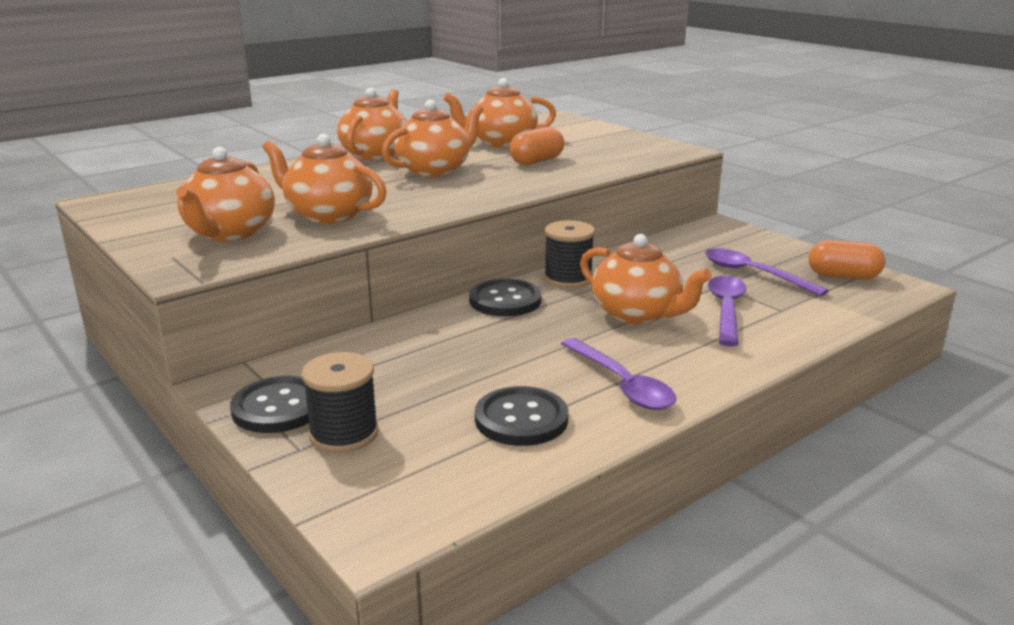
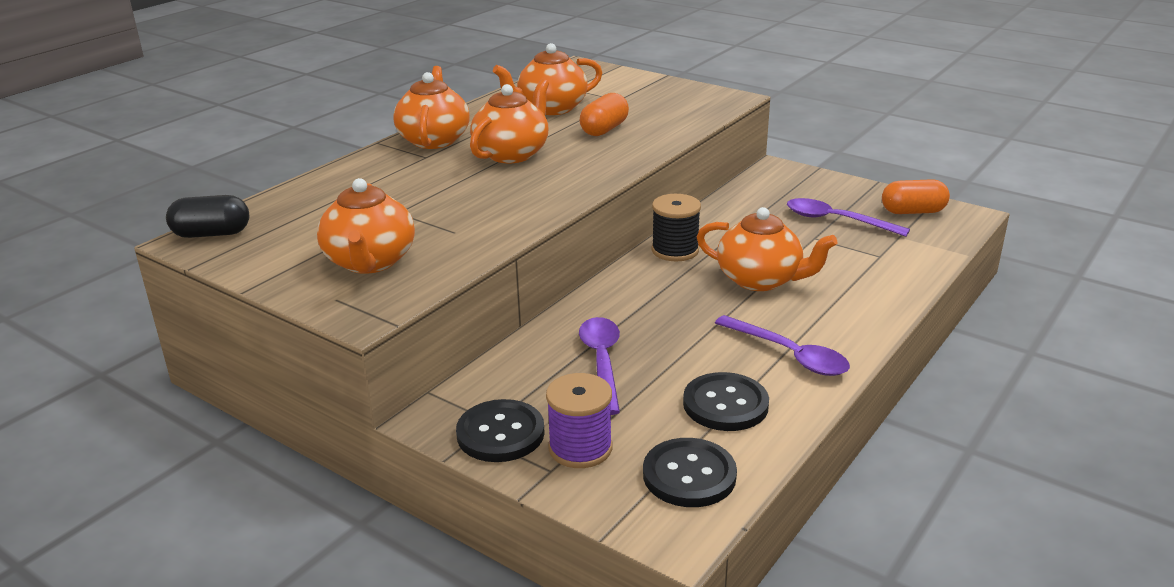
camera: 15 degrees left, 5 degrees up
orange teapot [262,134,387,224] -> none
black spool [302,352,379,453] -> purple spool [546,373,612,468]
black button [469,279,541,316] -> black button moved to [643,438,737,507]
purple spoon [708,276,746,347] -> purple spoon moved to [579,317,620,415]
none -> black capsule [166,195,249,238]

